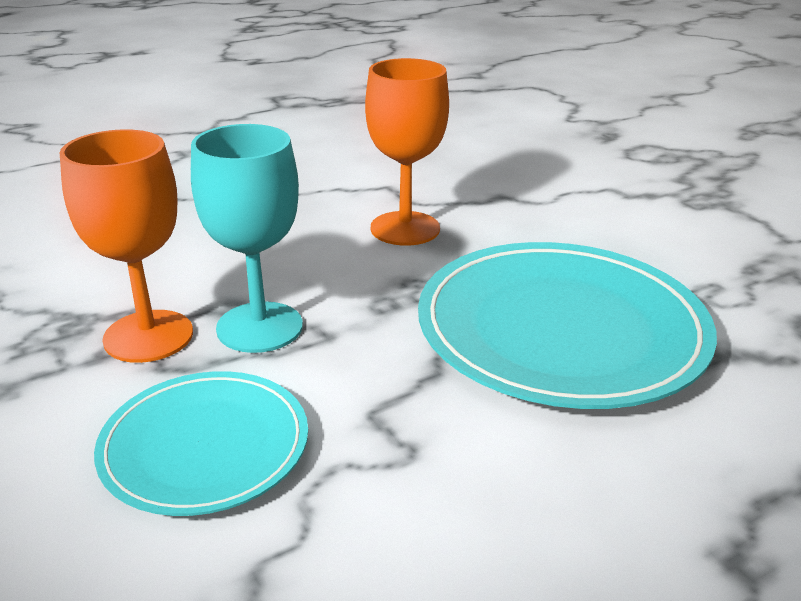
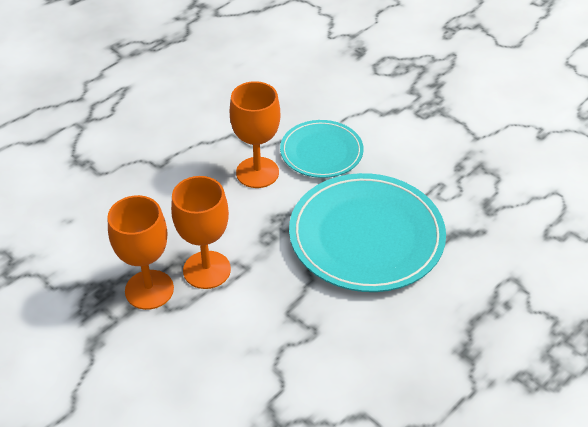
camera: 15 degrees left, 15 degrees up
turquoise plate [94,371,308,516] -> turquoise plate moved to [280,120,364,178]
turquoise goblet [191,124,303,353] -> orange goblet [171,176,231,289]

